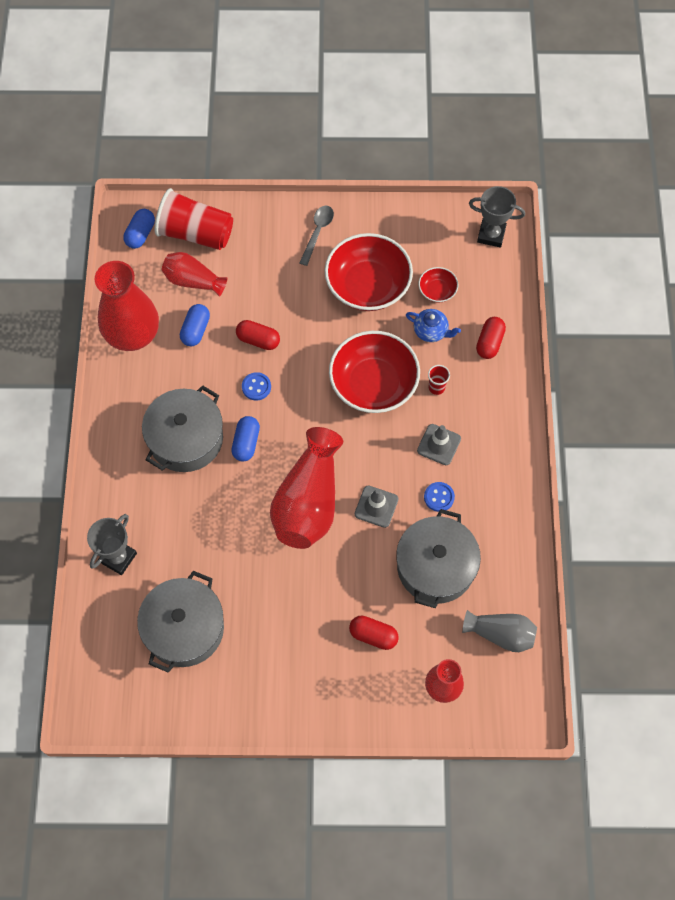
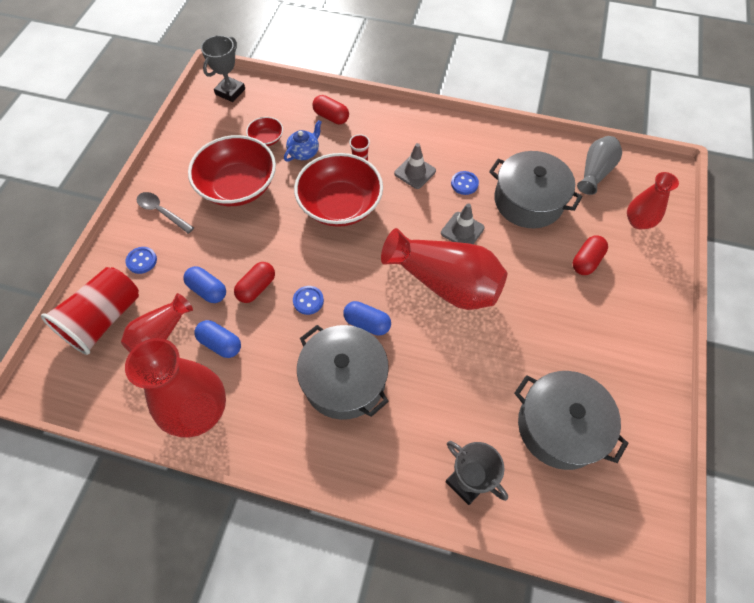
camera: 75 degrees left, 5 degrees down
blue capsule [123,209,155,249] -> blue capsule moved to [183,266,226,303]
none -> blue button [125,247,157,274]

